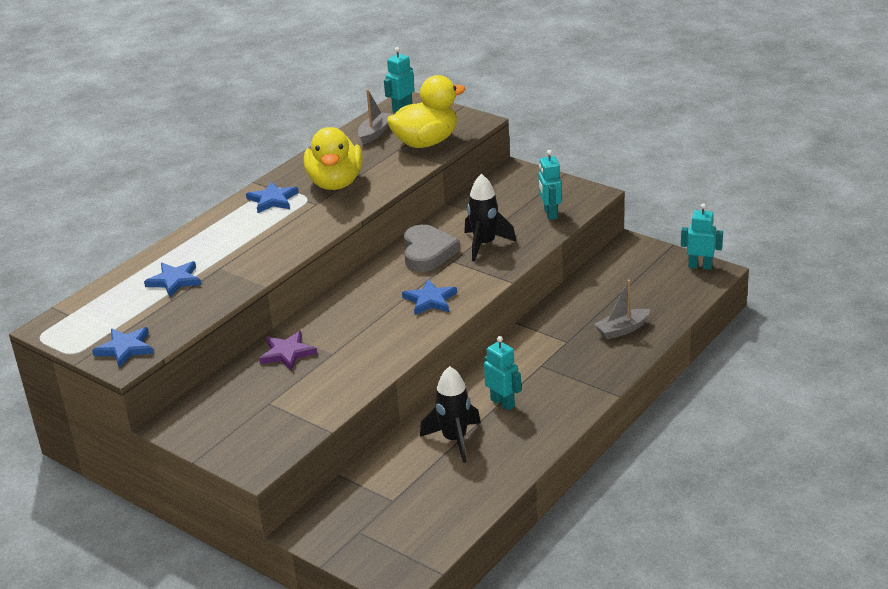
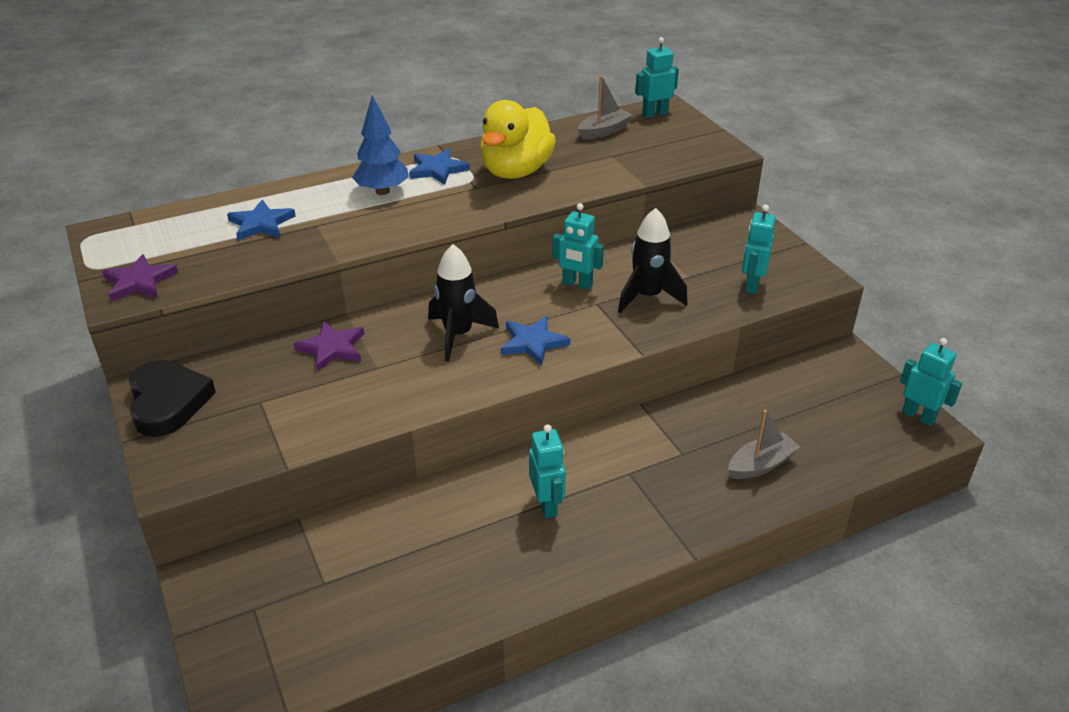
camera: 25 degrees right, 5 degrees up
blue star [92,327,154,368] -> purple star [102,254,178,302]
yellow duck [387,75,465,148] -> none
grey heart [404,225,460,272] -> turquoise robot [552,203,604,290]
black rocket [420,366,481,463] -> black rocket moved to [428,244,499,362]
grey boat [594,280,650,340] -> grey boat turned 150 degrees clockwise [728,410,800,479]
none -> black heart [129,360,216,437]
none -> blue tree [352,95,409,195]

